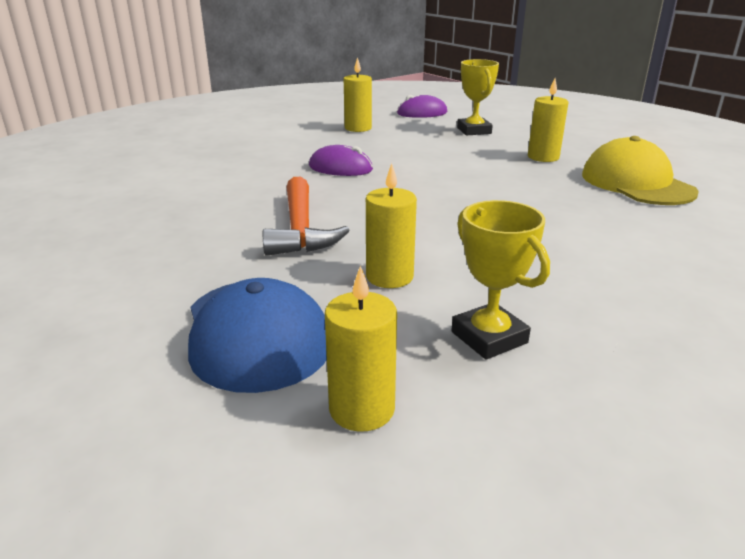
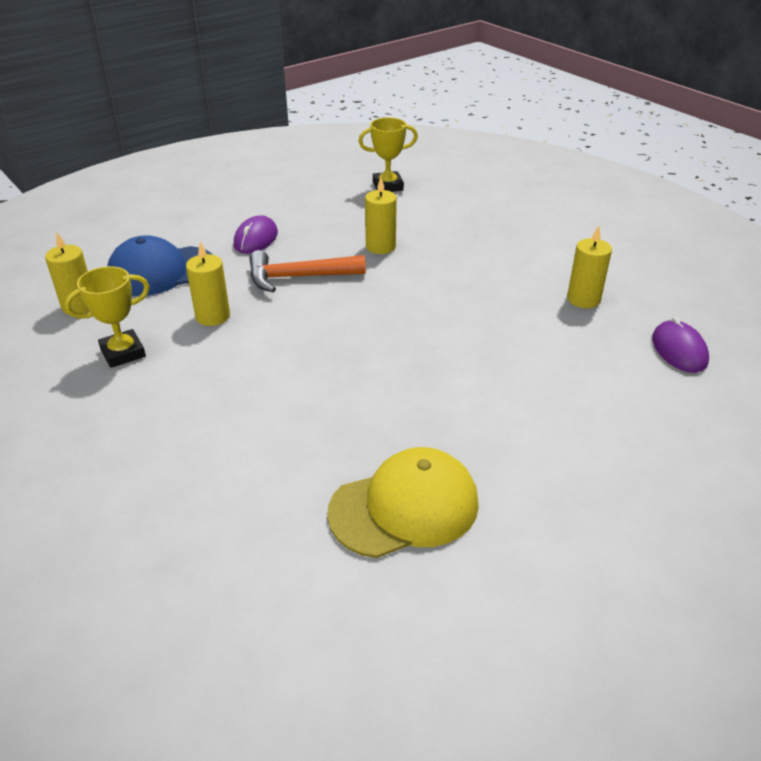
camera: 90 degrees right, 10 degrees up
purple mouse [309,145,373,176] -> purple mouse moved to [234,215,278,254]
yellow trophy [457,59,499,136] -> yellow trophy moved to [358,118,418,192]
yellow candle [528,78,569,162] -> yellow candle moved to [365,177,397,254]

